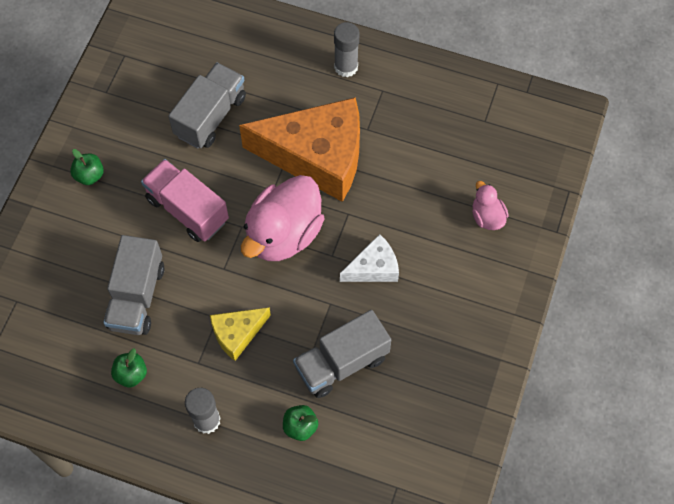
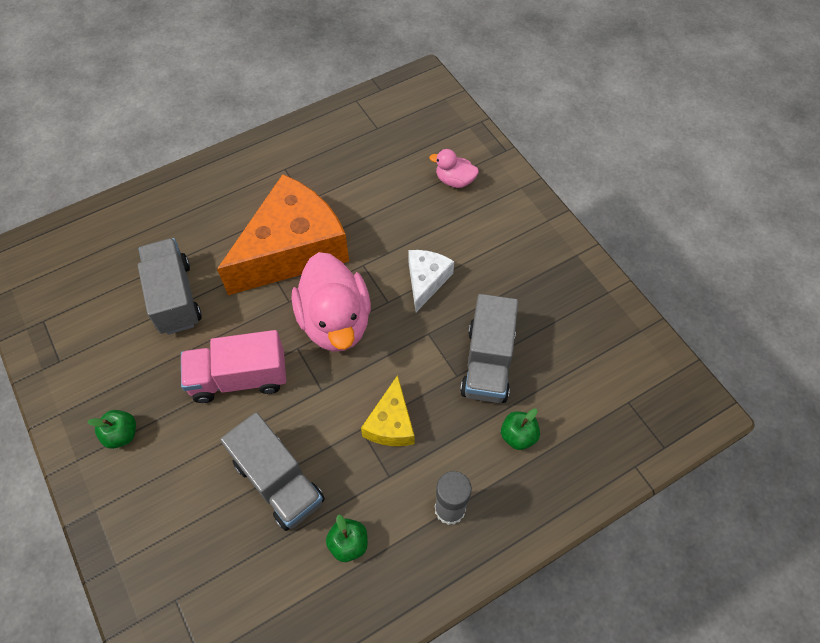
camera: 50 degrees left, 5 degrees down
grey glue stick [334,22,360,77] -> none

